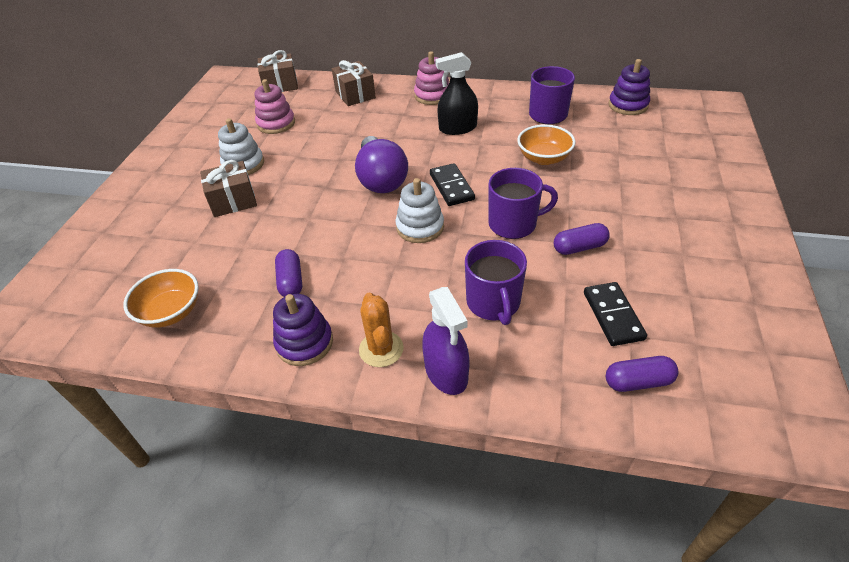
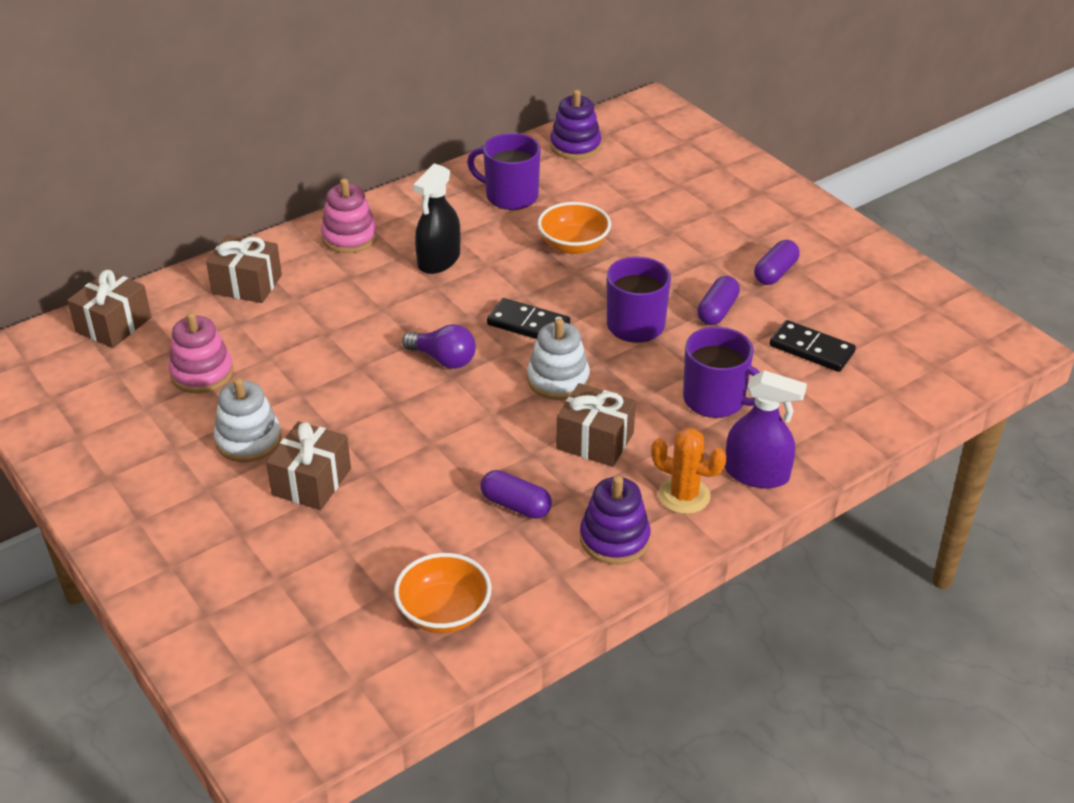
camera: 50 degrees left, 5 degrees down
purple light bulb [355,136,408,193] -> purple light bulb [402,324,476,369], size x0.61
purple capsule [606,356,678,392] -> purple capsule moved to [754,240,800,285]
none -> brown gift [556,383,636,467]

